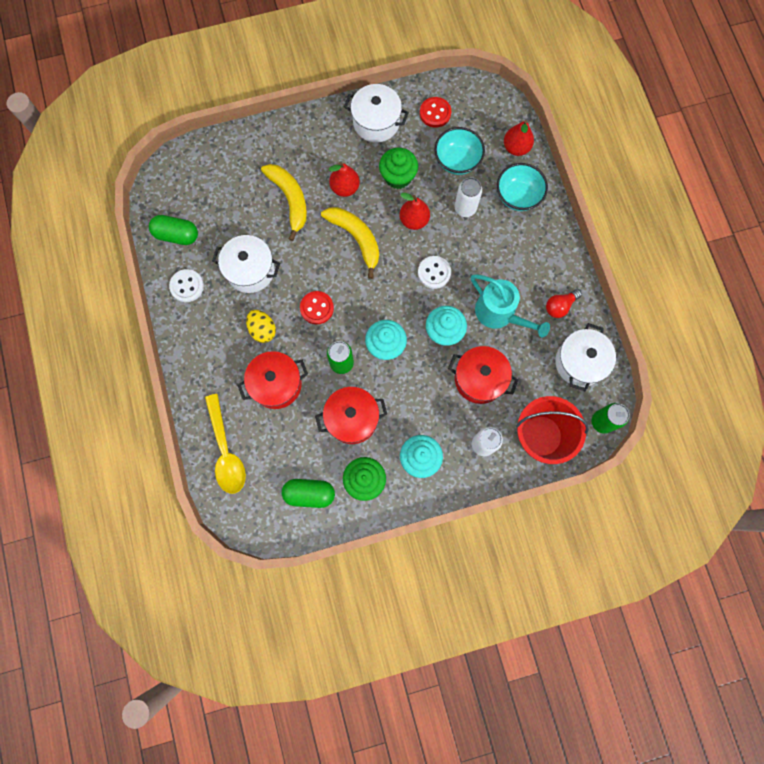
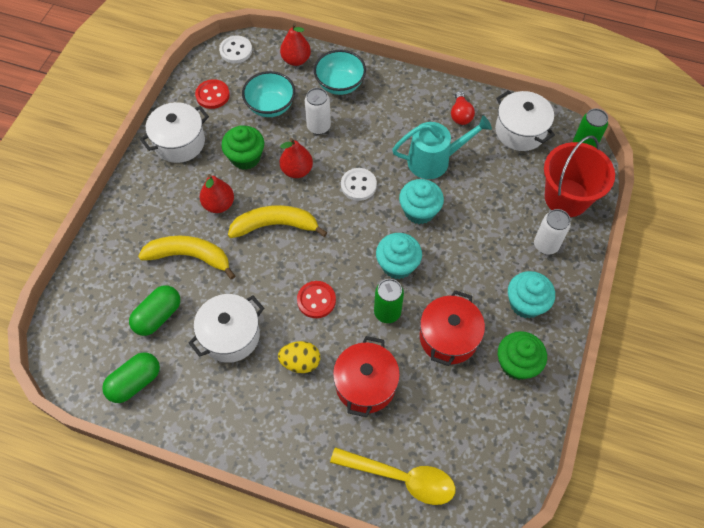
camera: 55 degrees left, 15 degrees down
white button [169,269,204,302] -> white button moved to [219,36,252,63]
green capsule [282,479,335,508] -> green capsule moved to [129,285,180,336]
red pot [448,346,518,404] -> none

